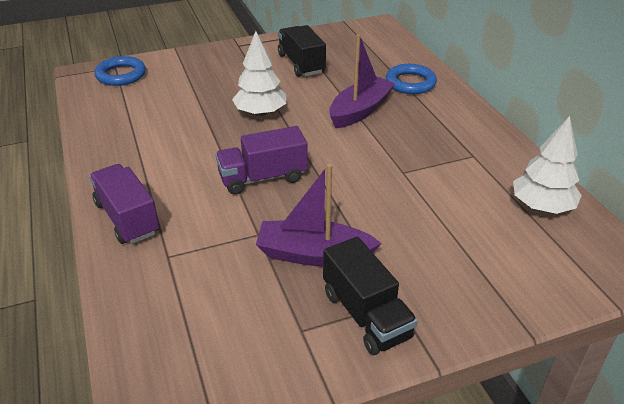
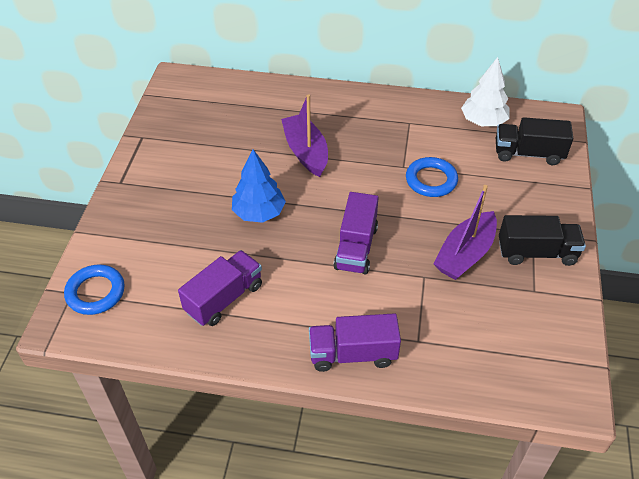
camera: 60 degrees left, 10 degrees up
white tree [232,31,286,116] -> blue tree [232,149,286,223]
black truck [278,25,326,77] -> black truck moved to [496,117,573,165]
blue ring [386,64,437,94] -> blue ring moved to [406,157,458,197]
none -> purple truck [178,250,262,326]

